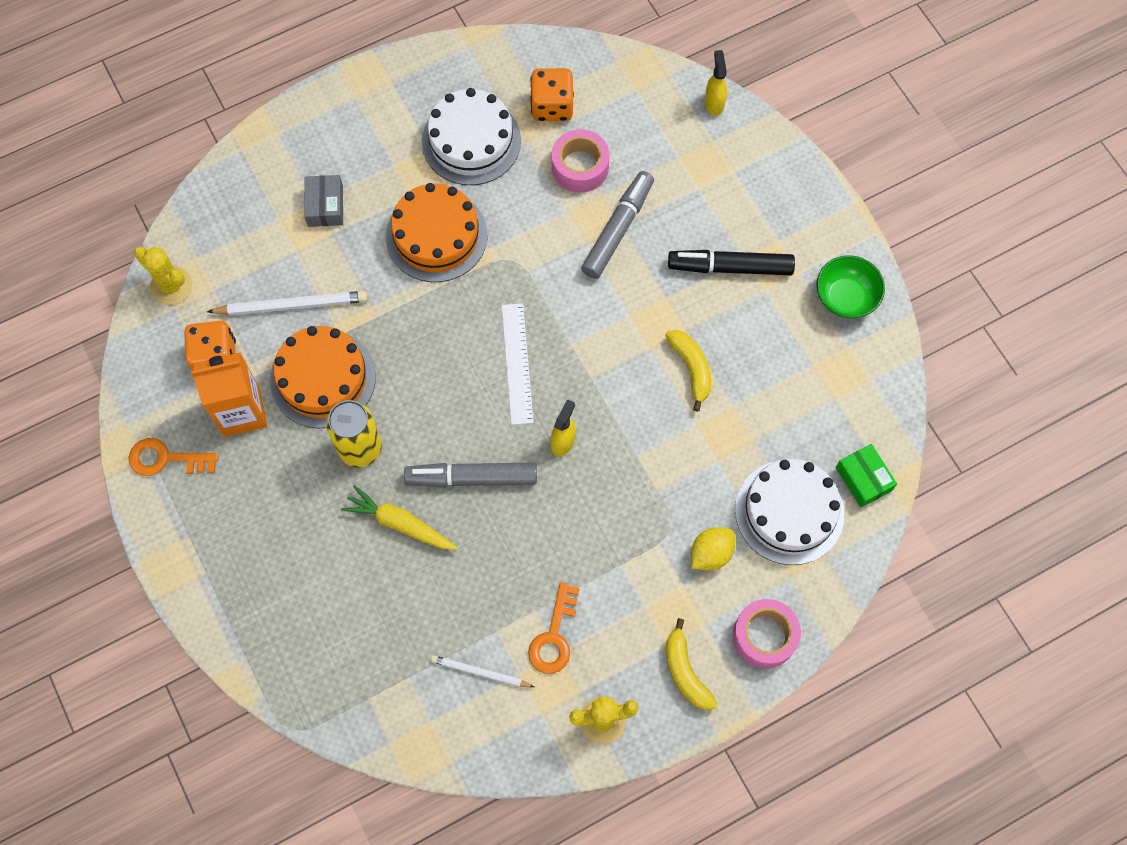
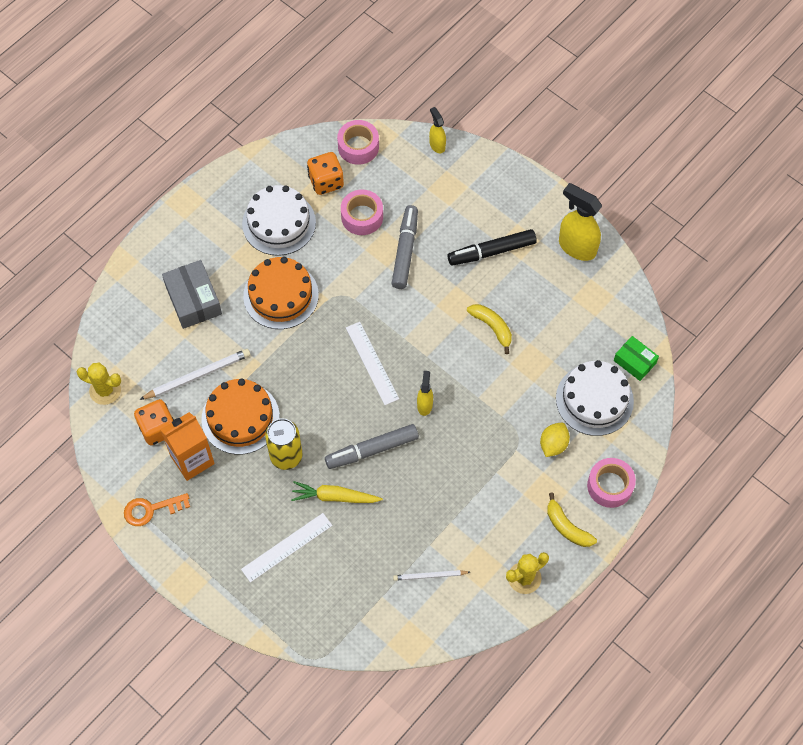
camera: 20 degrees left, 5 degrees down
grey box [304,175,343,227] -> grey box [162,260,222,329], size x1.58
orange key [528,582,579,674] -> none
green bowl [816,255,885,319] -> yellow spray bottle [559,183,602,261]
none -> white ruler [241,513,333,583]
none -> pink tape [337,120,379,165]

